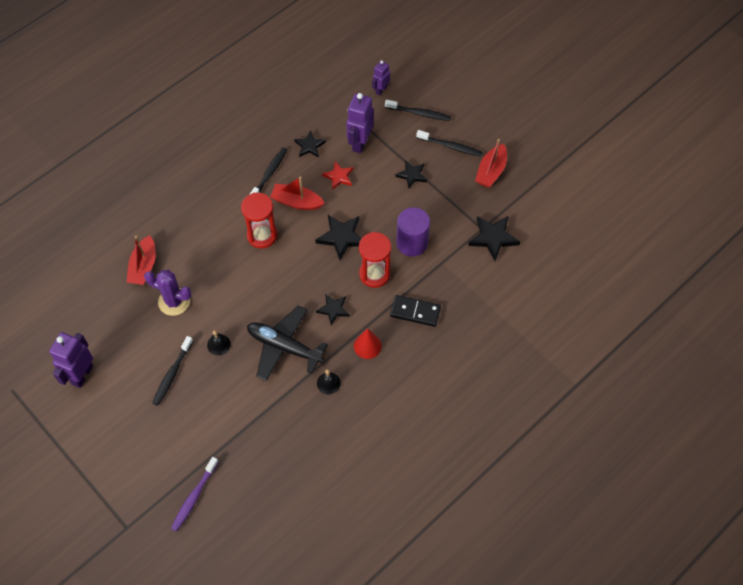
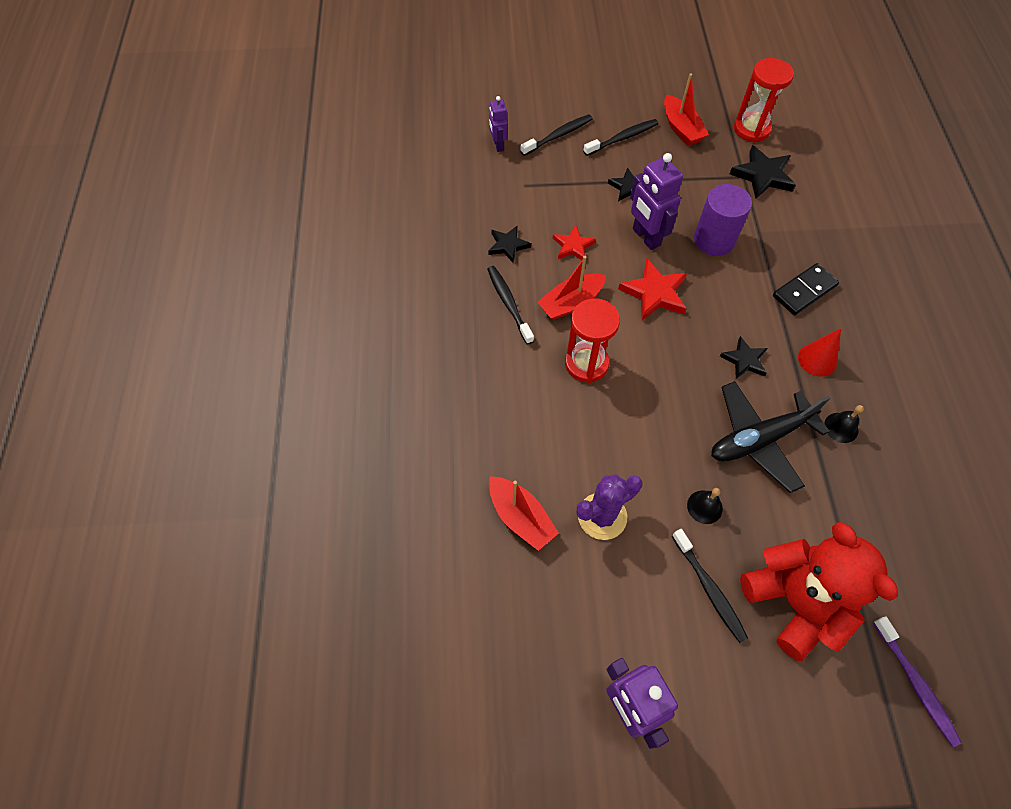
camera: 50 degrees left, 0 degrees up
black star [315,215,362,260] -> red star [618,259,687,321]
purple robot [346,93,374,153] -> purple robot moved to [630,153,683,250]
red hourglass [359,232,391,288] -> red hourglass moved to [734,58,794,143]
none -> red teddy bear [740,522,898,661]

